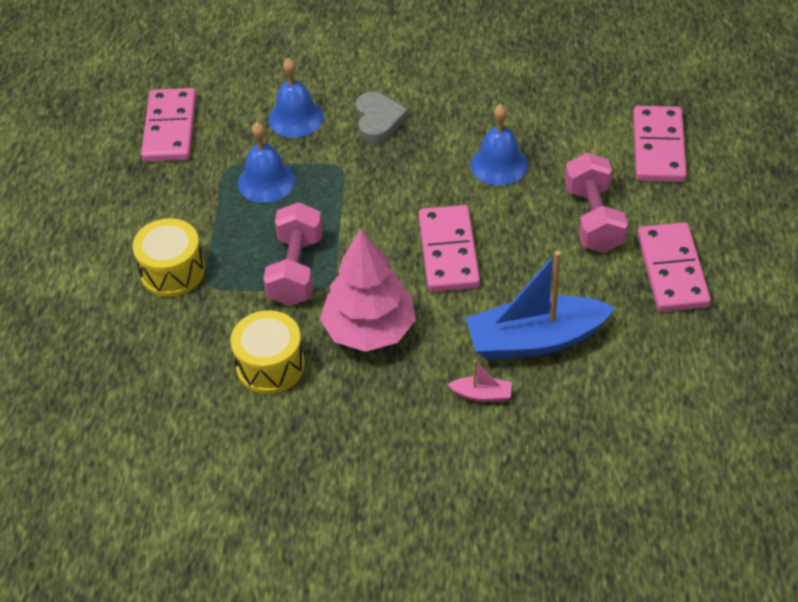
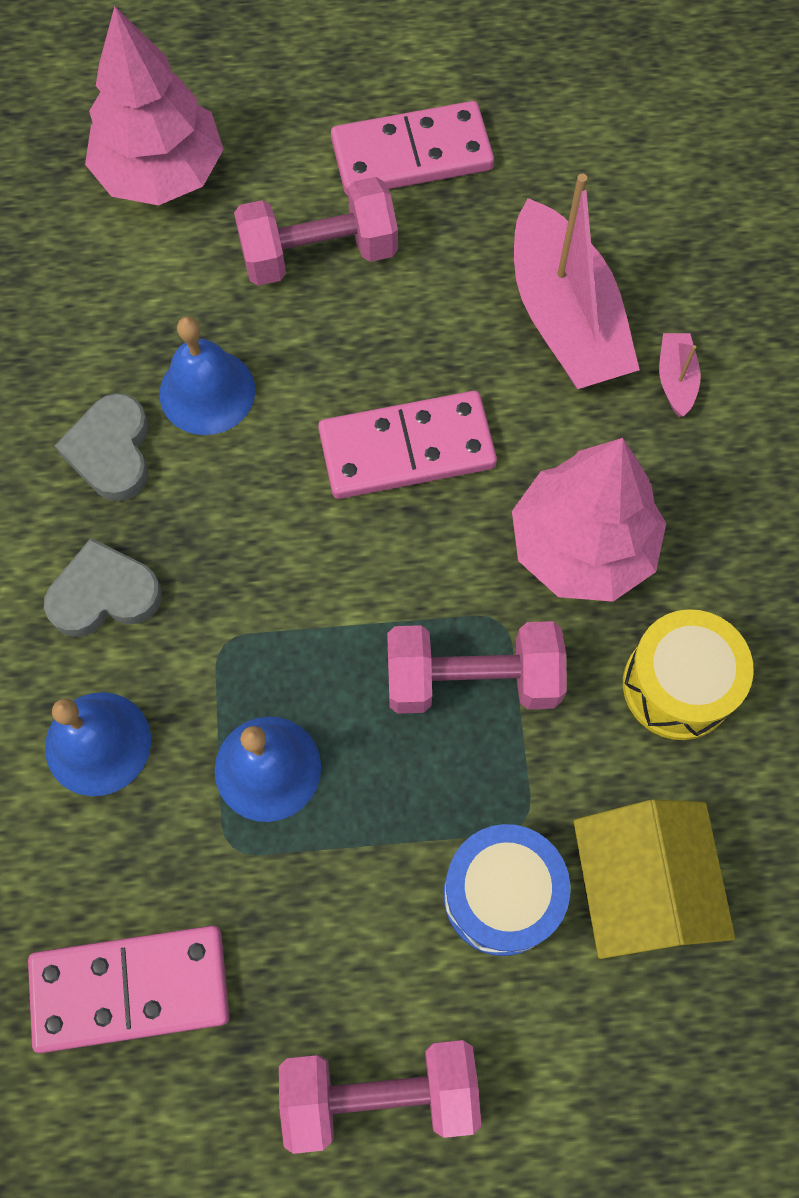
camera: 100 degrees left, 20 degrees up
yellow drum [132,218,205,297] -> blue drum [443,824,570,956]
blue boat [466,250,615,360] -> pink boat [514,174,640,389]
pink domino [633,106,687,182] -> pink tree [85,6,224,206]
none -> grey heart [54,393,149,501]
none -> pink dumbbell [279,1040,481,1154]
none -> yellow house [574,799,735,959]

